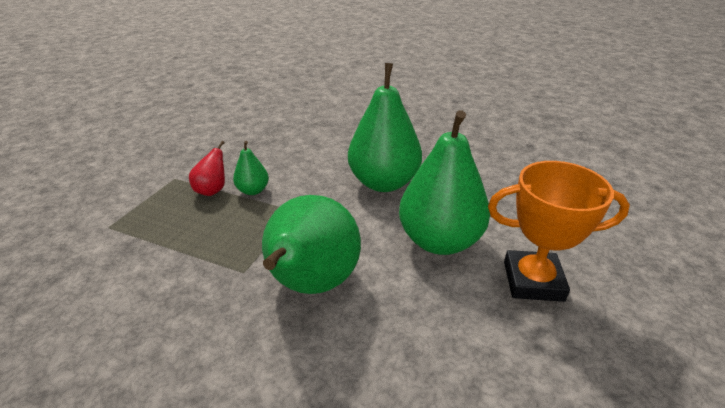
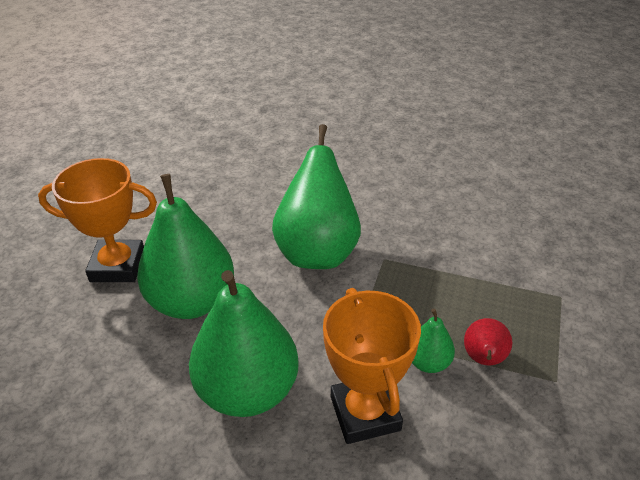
camera: 175 degrees right, 5 degrees up
none -> orange trophy [323,288,421,444]

